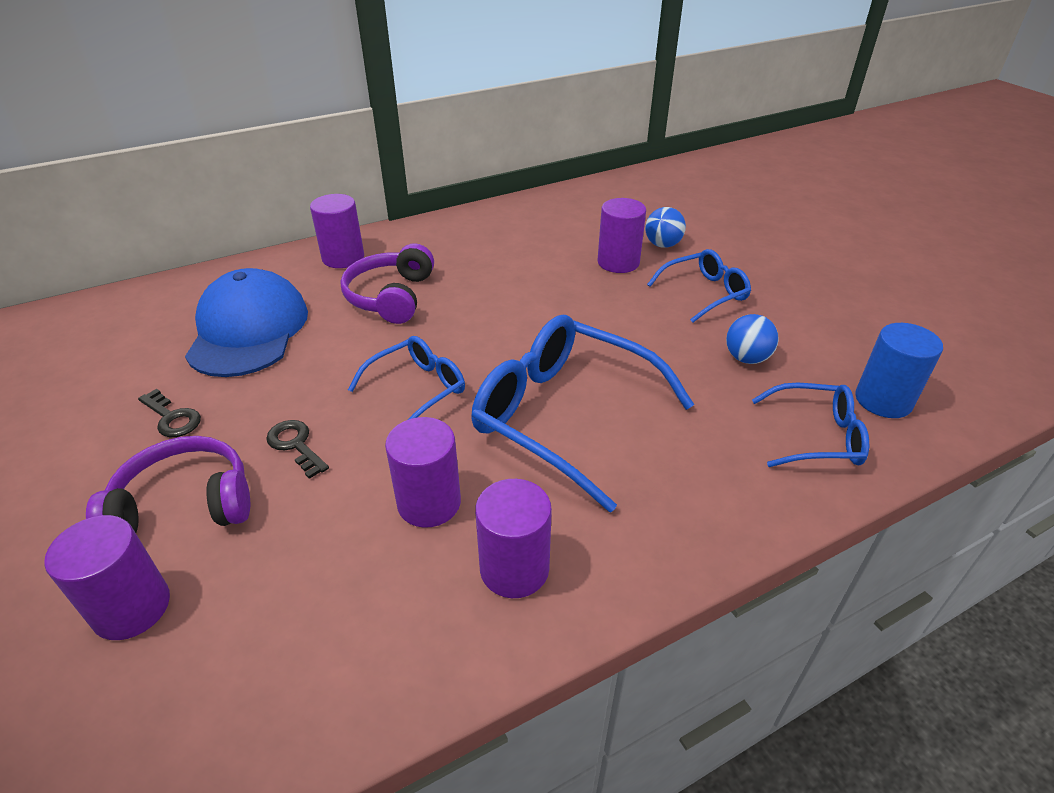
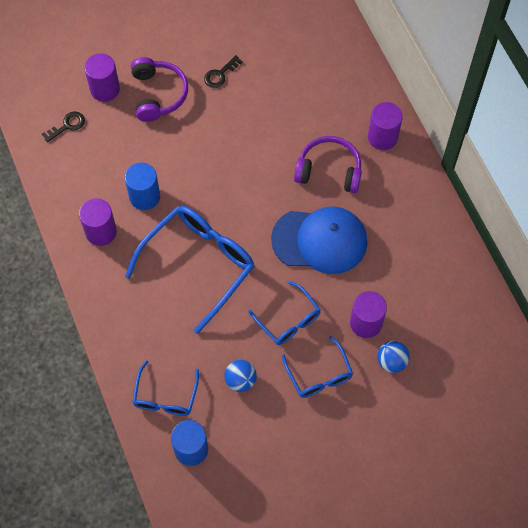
camera: 95 degrees right, 25 degrees up
blue cap [185,268,308,377] -> blue cap moved to [271,207,368,274]
black key [266,420,329,479] -> black key moved to [42,112,85,142]
blue glasses [348,336,465,420] -> blue glasses moved to [248,281,321,345]
purple cylinder [385,417,461,528] -> blue cylinder [125,163,160,210]

